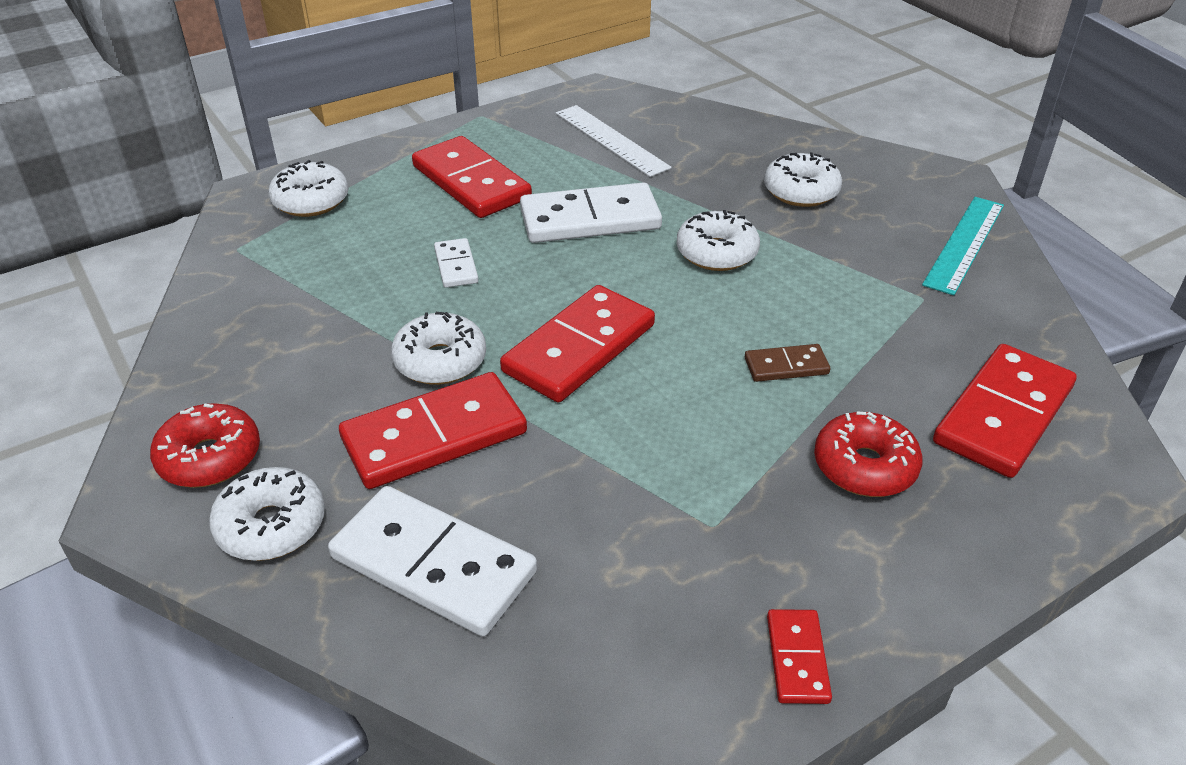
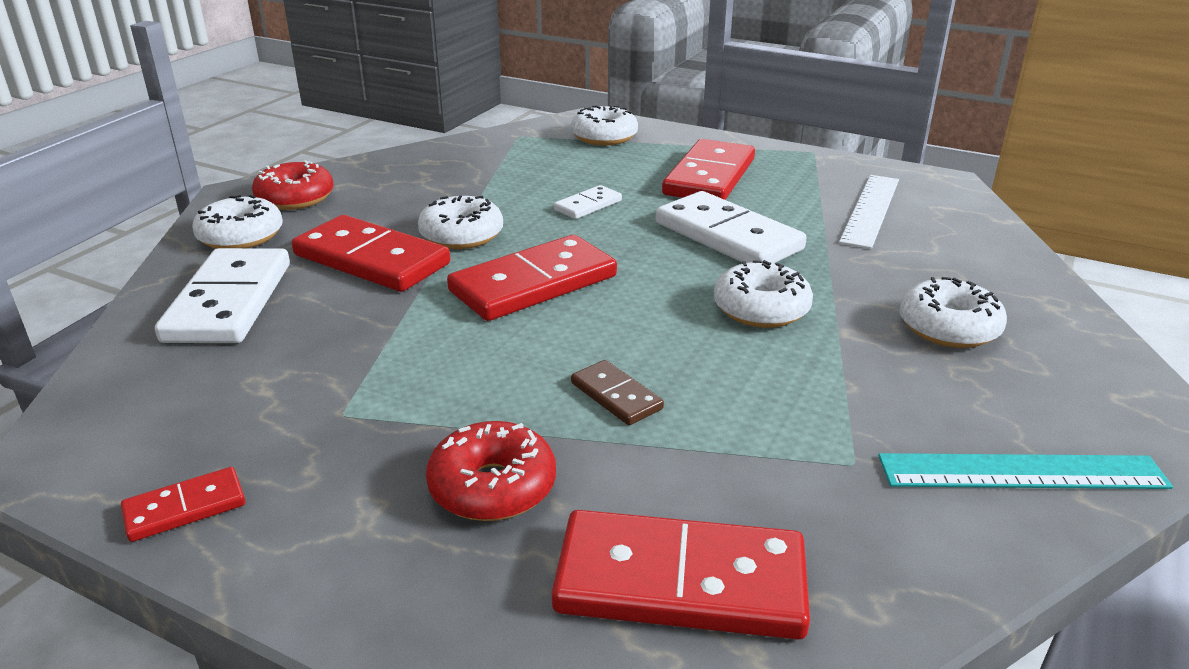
camera: 60 degrees right, 10 degrees down
red domino [500,285,655,403] -> red domino turned 45 degrees counterclockwise [447,235,617,321]

